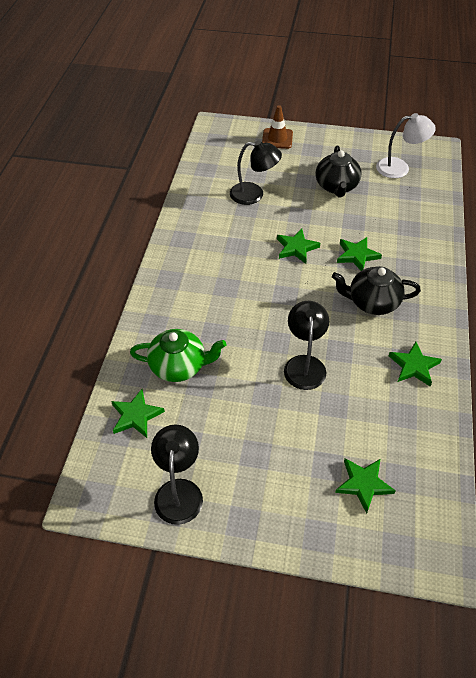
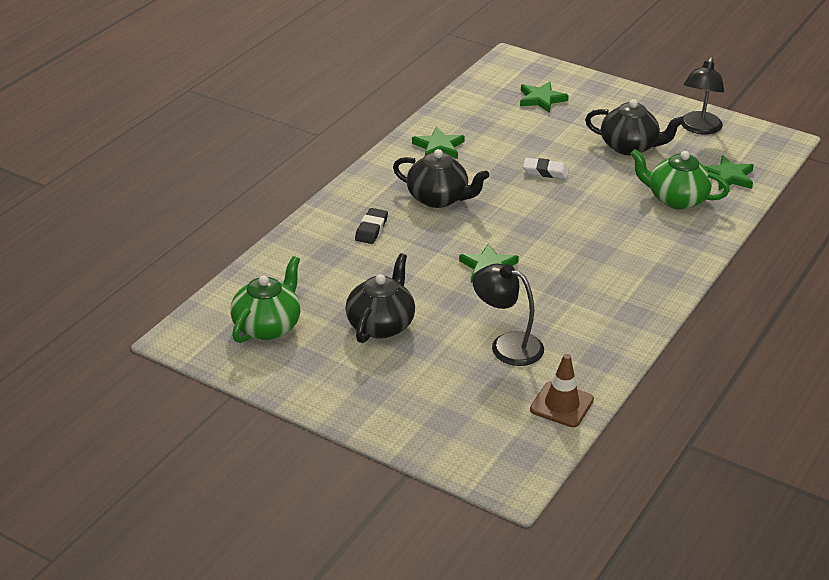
camera: 160 degrees left, 15 degrees down
brown traffic cone [262,105,293,149] -> brown traffic cone moved to [530,354,594,427]
black lamp [284,301,329,390] -> white eraser [523,158,569,179]
green star [337,237,382,271] -> none
white lamp [376,113,436,178] -> green teapot [230,256,300,343]
none -> black eraser [355,208,388,244]
none -> black teapot [585,99,684,155]

